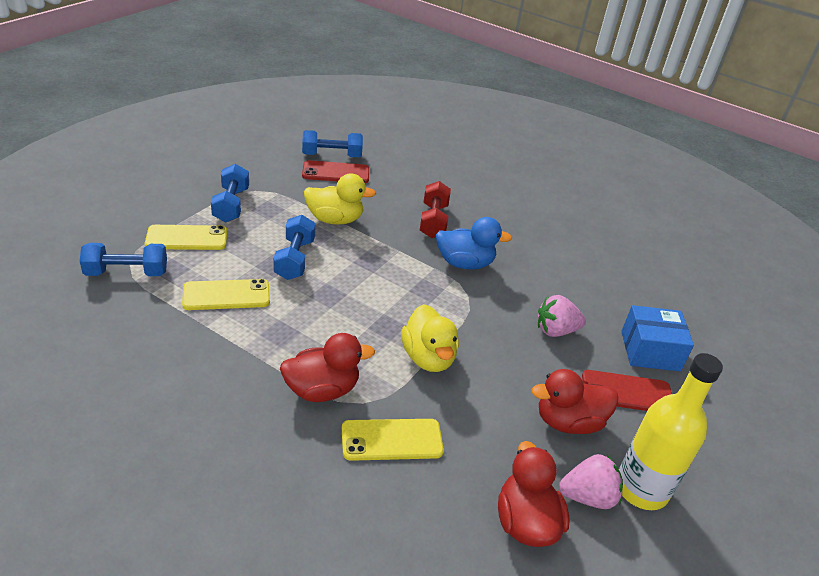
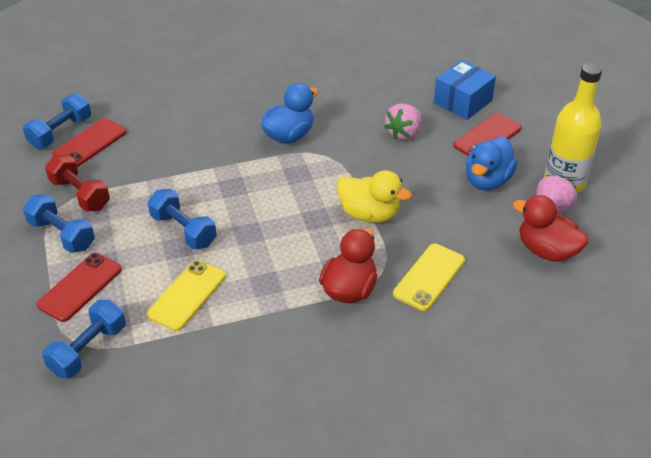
camera: 45 degrees left, 5 degrees up
yellow phone [145,225,228,250] -> red phone [37,253,122,322]
yellow duck [304,173,376,225] -> none
red dumbbell [420,181,451,238] -> red dumbbell moved to [45,155,110,212]
red duck [531,369,618,434] -> blue duck [466,137,518,190]

